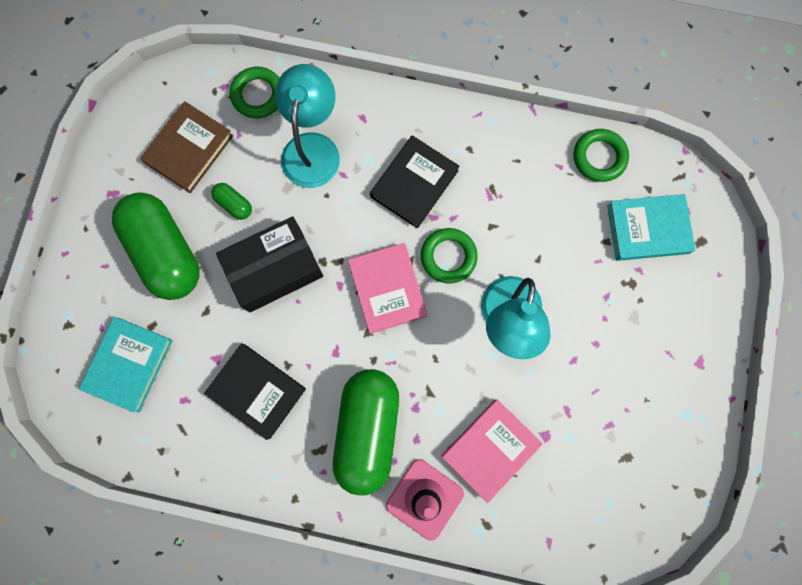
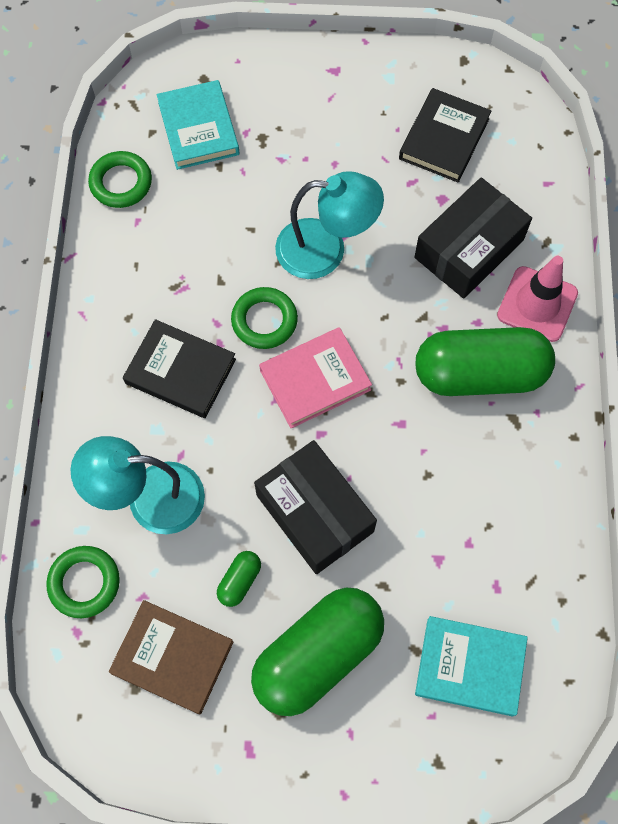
camera: 100 degrees left, 10 degrees down
black book [204,343,306,440] -> black book moved to [399,88,491,183]
pink book [441,400,543,503] -> black box [414,177,532,299]

